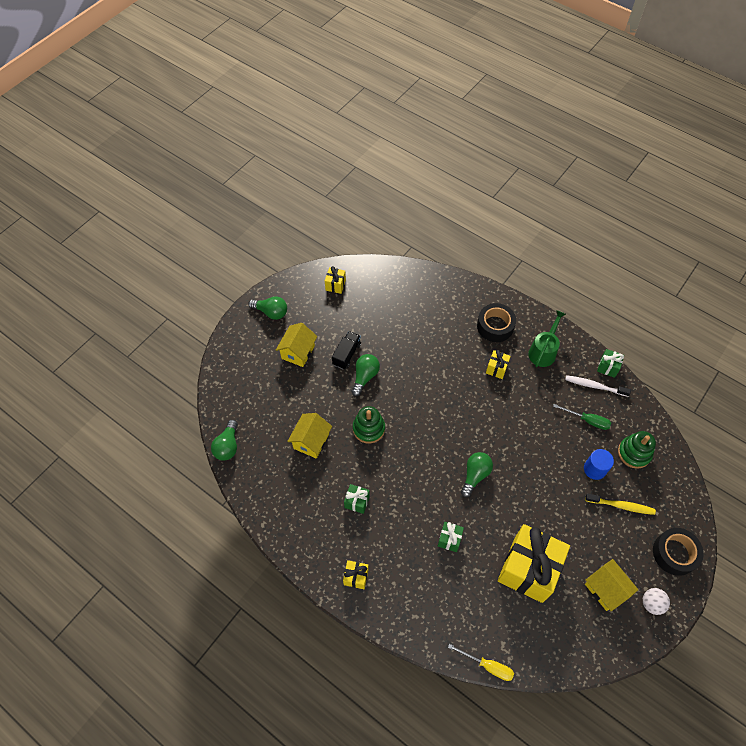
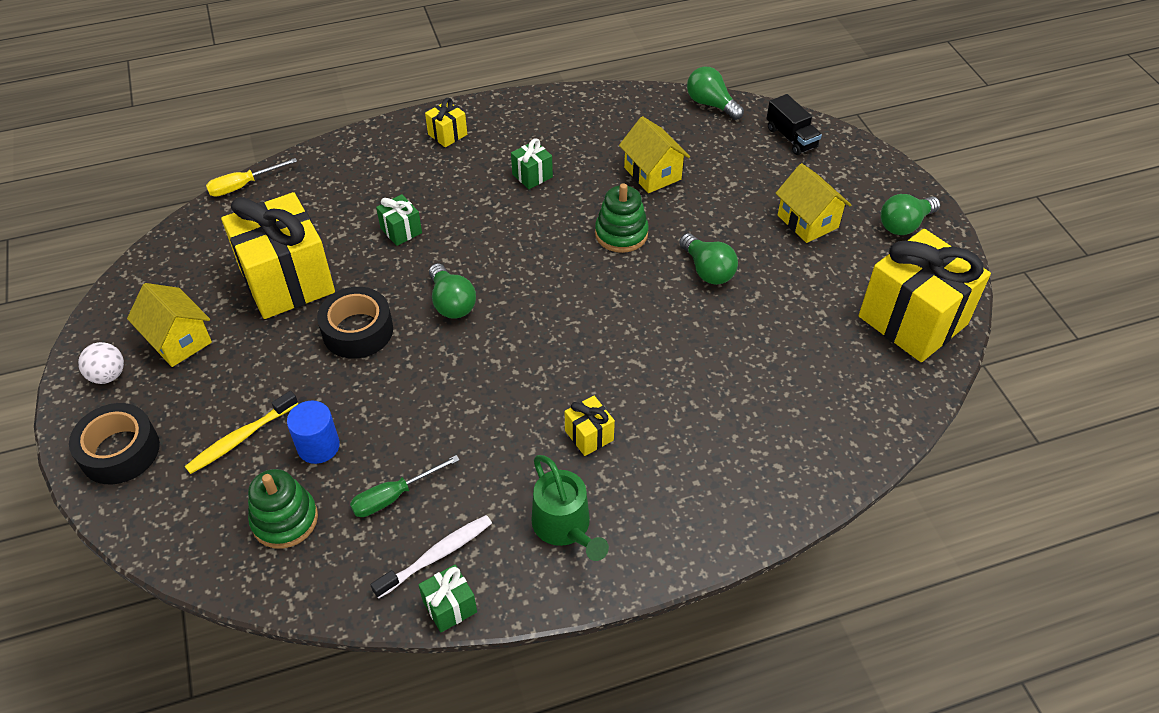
camera: 125 degrees right, 10 degrees down
yellow gift [325,266,346,294] -> yellow gift [859,229,991,362], size x2.36
black truck [332,331,361,369] -> black truck moved to [766,94,822,155]
black tape [477,303,516,342] -> black tape moved to [317,287,393,359]
yellow house [585,559,639,611] -> yellow house turned 45 degrees clockwise [127,283,212,367]

